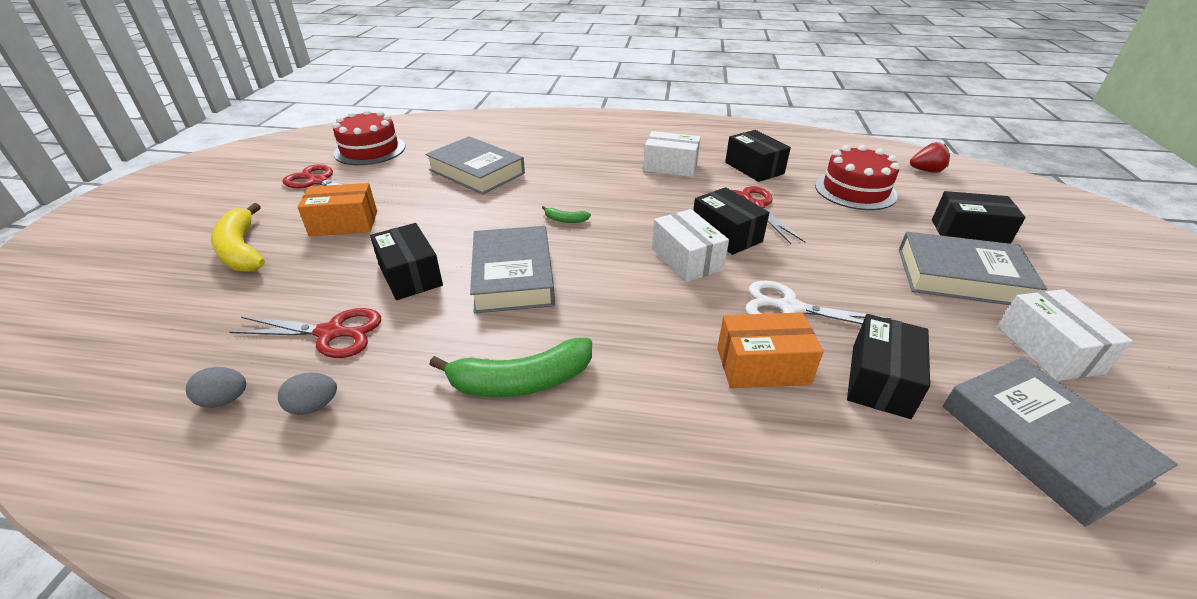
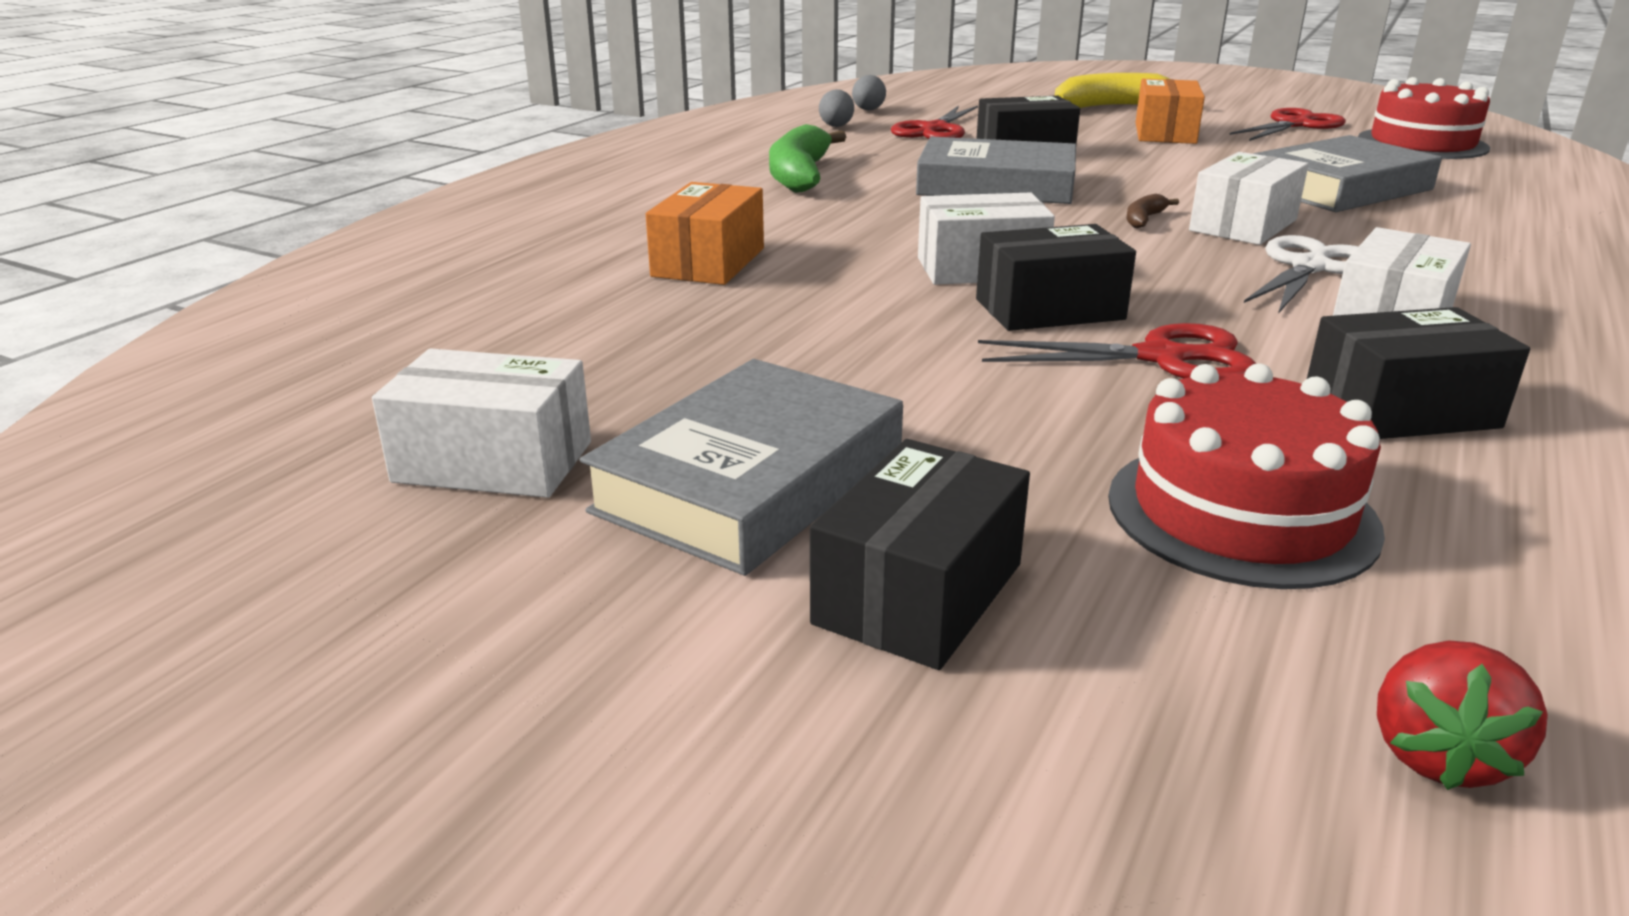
camera: 110 degrees right, 10 degrees down
green banana [542,206,591,223] -> brown banana [1126,194,1179,228]
white scissors [745,281,891,324] -> white scissors moved to [1244,235,1359,314]
black box [847,314,930,419] -> none
grey book [943,357,1178,527] -> none
none -> white box [1189,152,1309,245]

